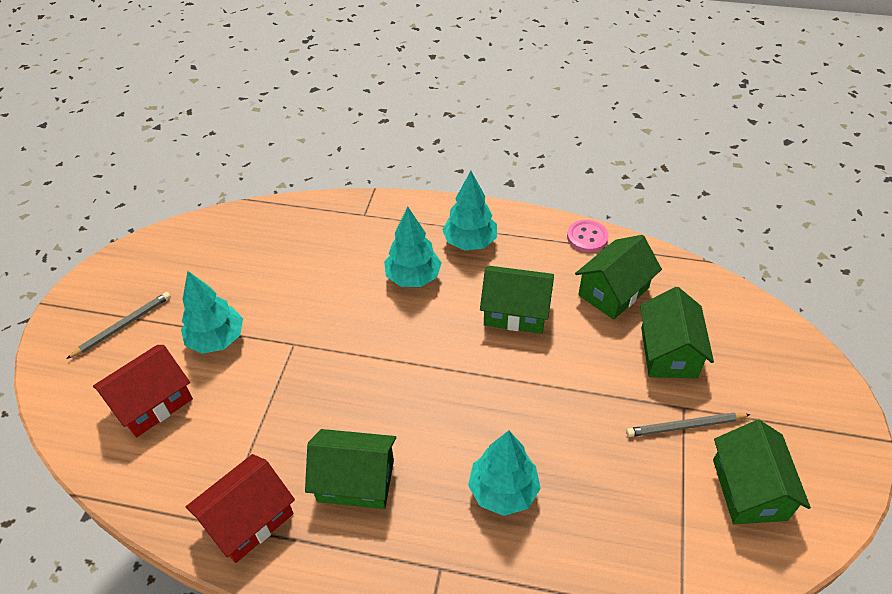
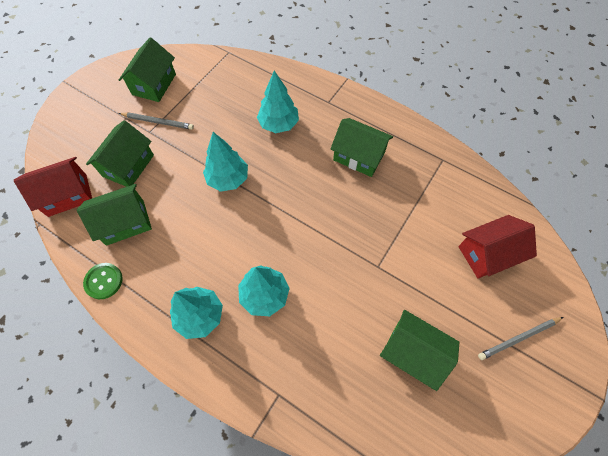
camera: 160 degrees left, 15 degrees up
turquoise tree [181,271,243,354] -> turquoise tree moved to [203,132,248,192]
red house [186,454,295,563] -> red house moved to [14,157,92,217]
green house [480,266,554,334] -> green house moved to [380,310,459,391]
pink button [567,220,609,252] -> green button [83,263,122,299]

